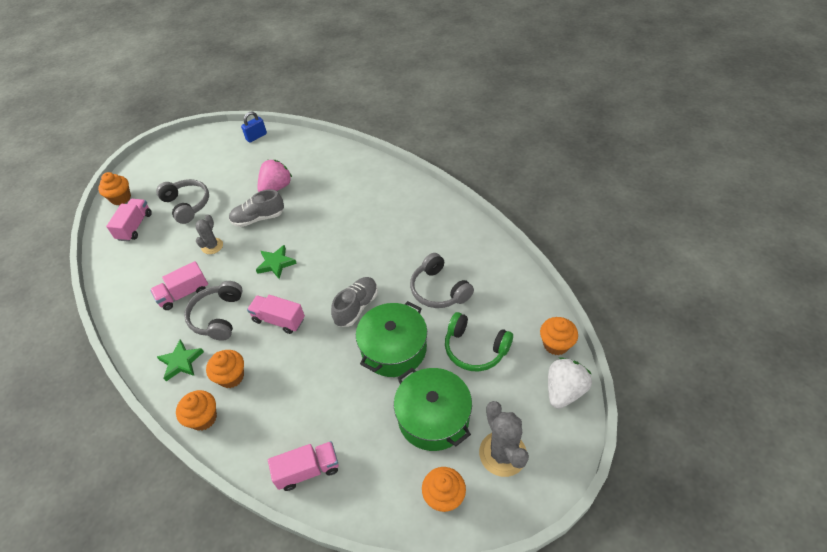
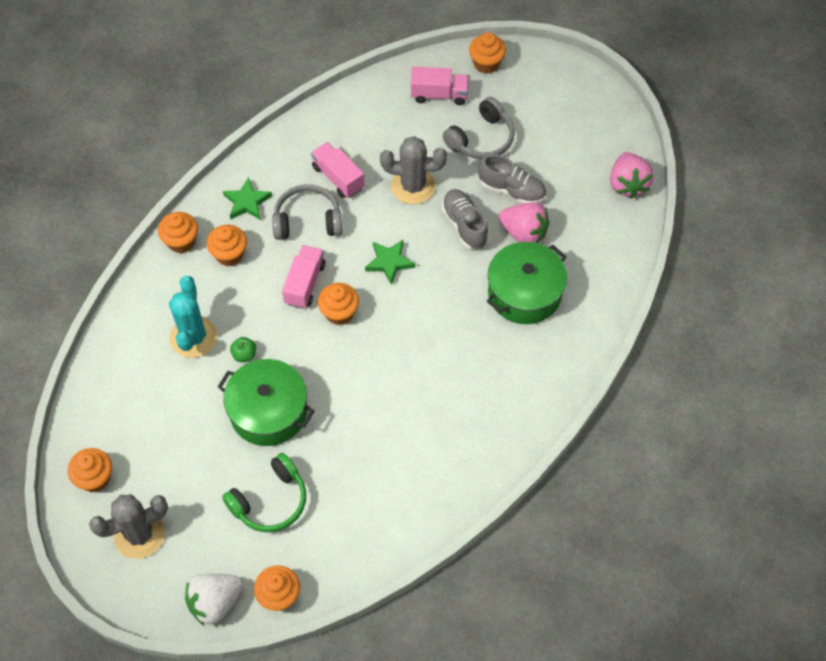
camera: 80 degrees right, 10 degrees up
grey cactus [196,214,223,254] -> grey cactus [380,136,447,204], size x1.63
blue padlock [241,111,267,143] -> pink strawberry [610,152,654,199]
pink truck [268,441,339,491] -> none
grey shoe [331,277,378,327] -> grey shoe moved to [478,154,546,204]
green pot [394,368,472,451] -> green pot moved to [487,242,567,324]
grey headphones [410,253,474,308] -> none
green headphones [445,312,513,371] -> green headphones turned 150 degrees counterclockwise [222,453,306,532]
white strawberry [548,357,592,409] -> white strawberry turned 120 degrees clockwise [185,574,244,626]
none -> turquoise cactus [169,276,217,358]
none -> green apple [230,337,256,362]
none -> orange cupcake [318,283,359,325]

